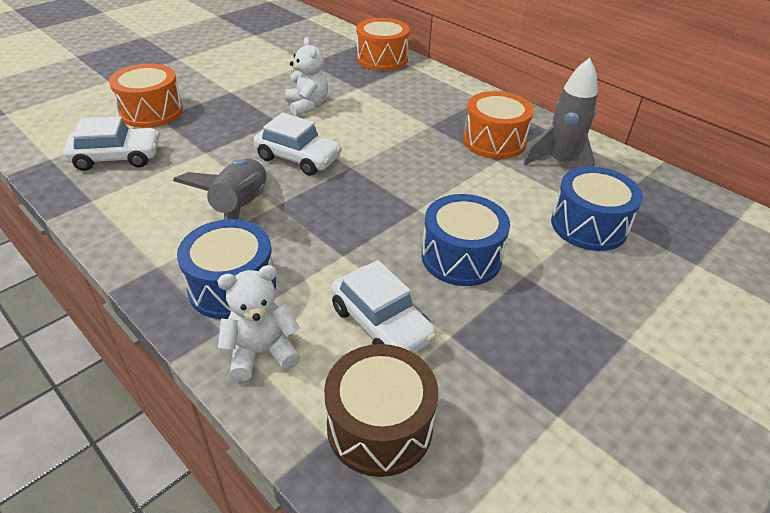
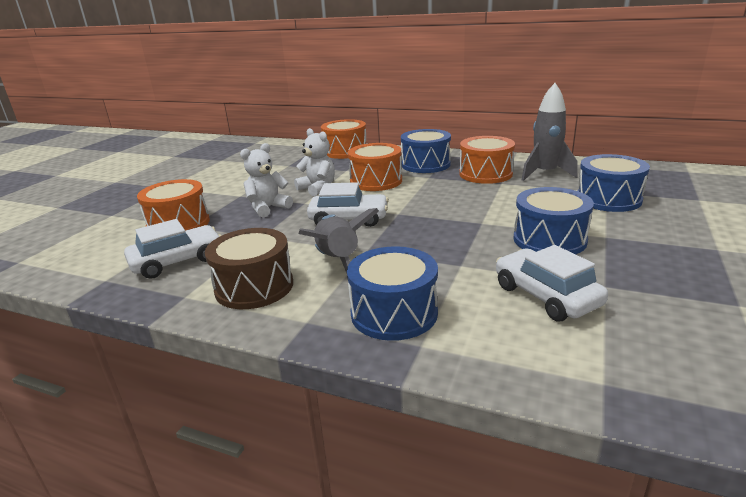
camera: 20 degrees left, 15 degrees down
white teddy bear [217,265,300,381] -> white teddy bear moved to [240,143,293,217]
brown drum [324,344,438,477] -> brown drum moved to [205,228,293,309]
white car [331,260,436,354] -> white car turned 150 degrees counterclockwise [496,245,608,322]
none -> orange drum [348,143,402,191]
none -> blue drum [401,129,451,173]

